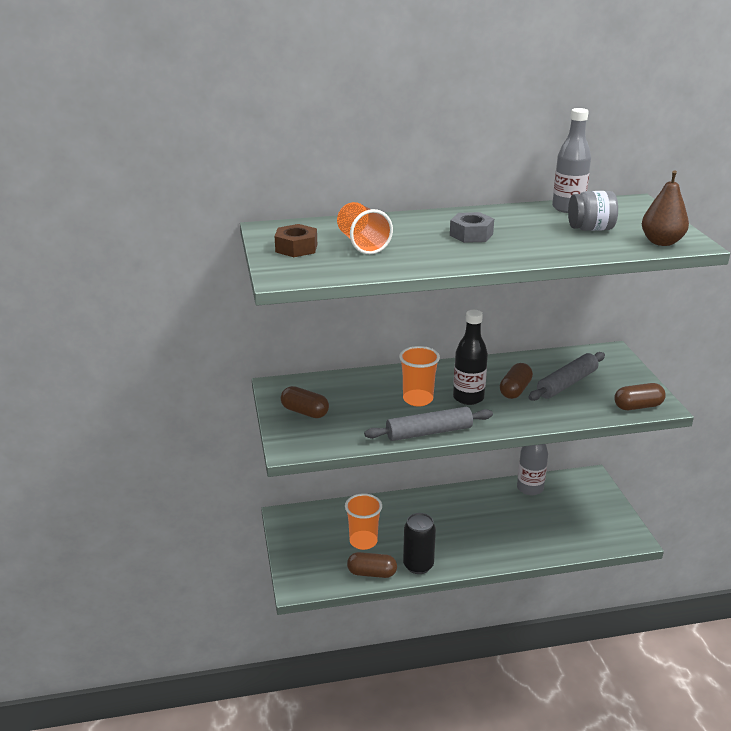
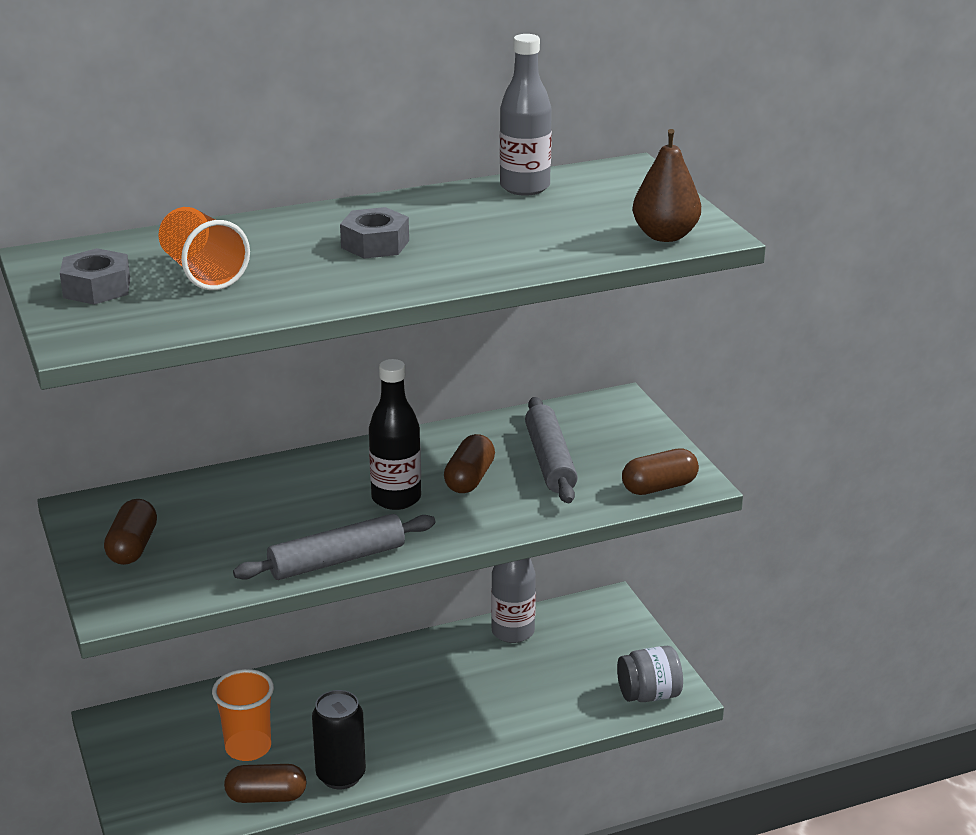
camera: 10 degrees left, 0 degrees up
brown nut [275,224,317,257] -> grey nut [60,248,130,305]
brown capsule [281,386,329,418] -> brown capsule turned 75 degrees clockwise [104,499,157,565]
orange cup [399,346,440,407] -> none
grey rolling pin [528,352,605,401] -> grey rolling pin turned 45 degrees counterclockwise [525,397,578,503]
grey jar [568,191,618,231] -> grey jar moved to [617,646,683,702]

